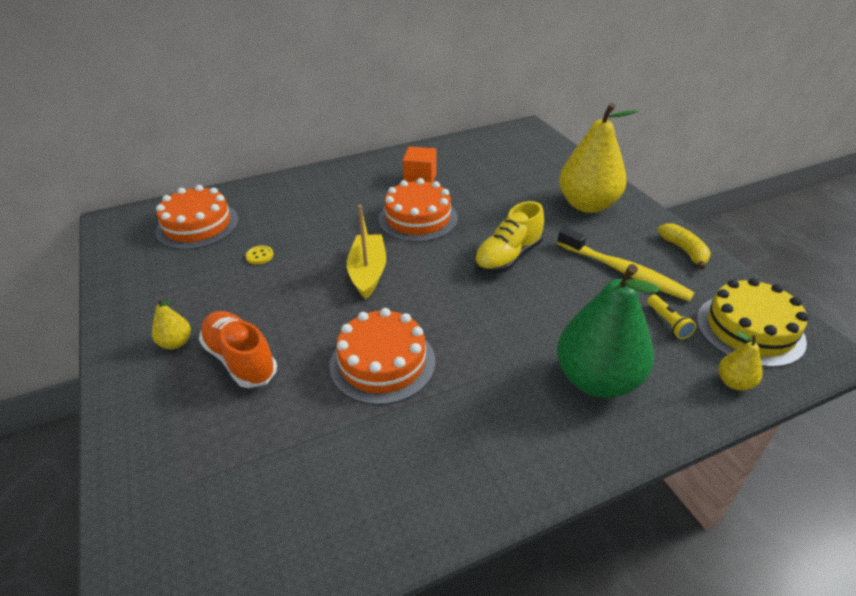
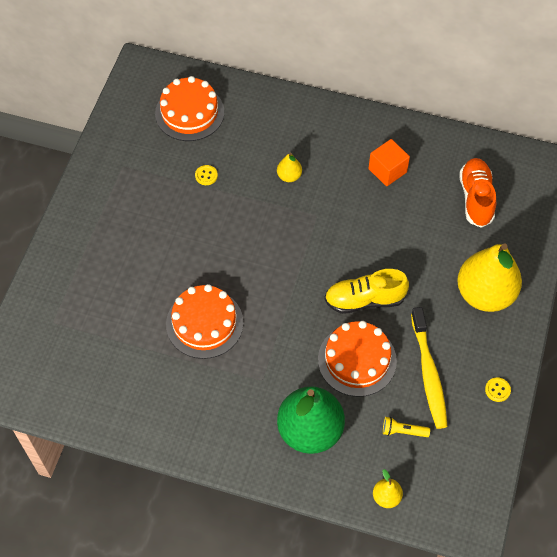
camera: 40 degrees right, 20 degrees up
yellow pear [152,298,191,349] -> yellow pear moved to [277,153,302,182]
orange shoe [199,311,277,388] -> orange shoe moved to [459,158,496,228]
yellow boat [347,205,386,300] -> none
orange cake [379,178,458,242] -> orange cake moved to [318,321,397,397]
yellow flashlight [647,295,697,339] -> yellow flashlight turned 75 degrees clockwise [383,417,430,437]
yellow banana [658,223,711,270] -> yellow button [485,377,511,402]
yellow cake [697,278,809,368] -> none

